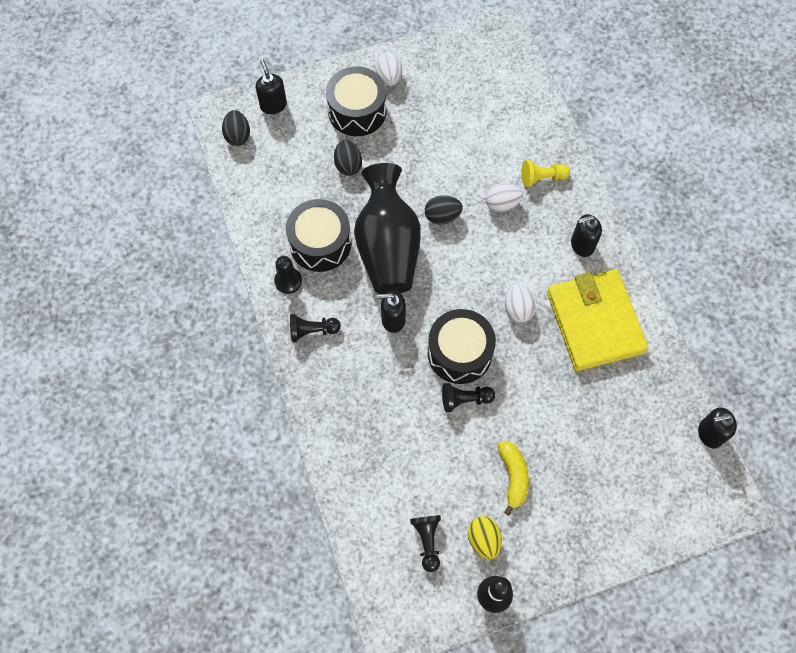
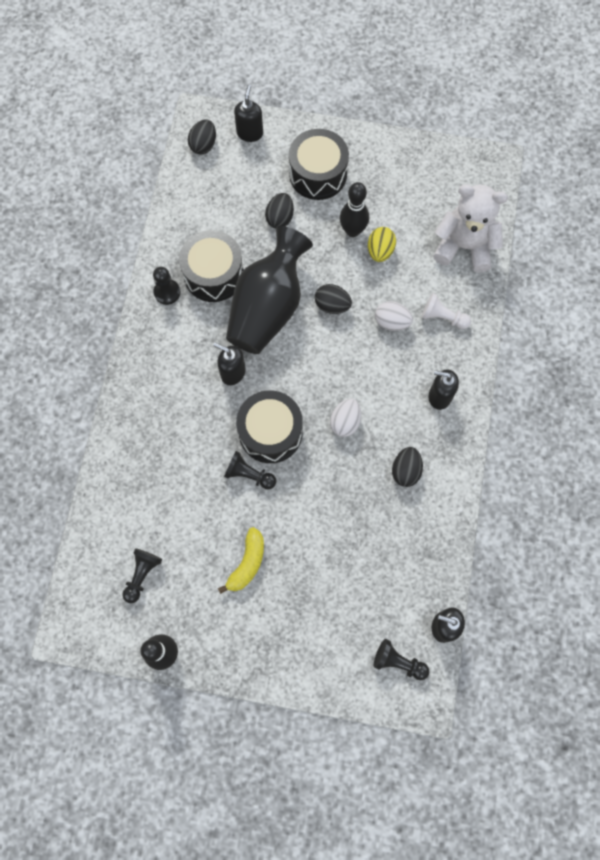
camera: 30 degrees right, 5 degrees up
black pawn [290,314,341,342] -> black pawn moved to [374,639,429,680]
white egg [375,53,402,86] -> none
yellow egg [468,516,502,560] -> yellow egg moved to [368,227,396,262]
yellow pawn [521,160,570,187] -> white pawn [421,293,471,329]
yellow wallet [547,269,648,371] -> black egg [392,447,423,487]
none -> black bowling pin [340,182,369,237]
none -> white teddy bear [433,184,508,272]

